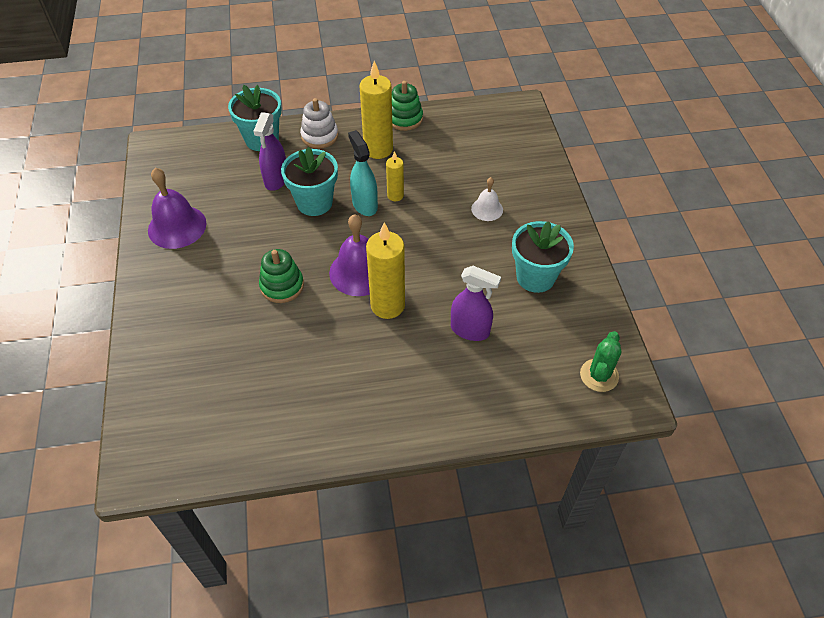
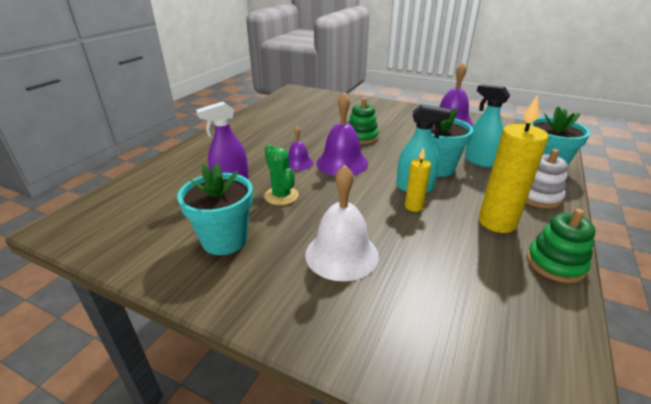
camera: 125 degrees right, 20 degrees down
purple spray bottle [253,112,286,191] -> turquoise spray bottle [465,84,510,167]
yellow candle [366,222,405,319] -> purple bell [288,126,313,170]
white bell [471,177,503,221] -> white bell [305,165,379,281], size x1.78
green cactus [580,331,621,392] -> green cactus moved to [264,144,299,205]

